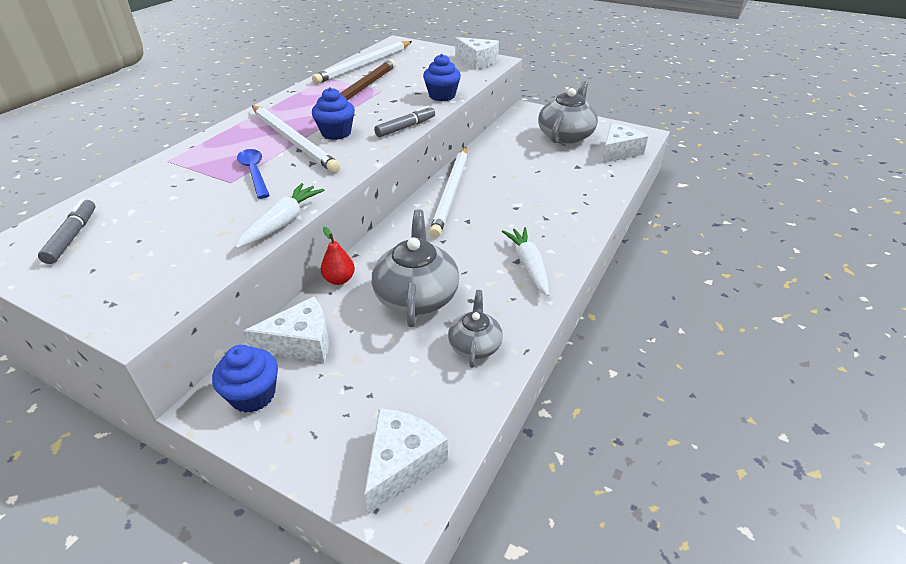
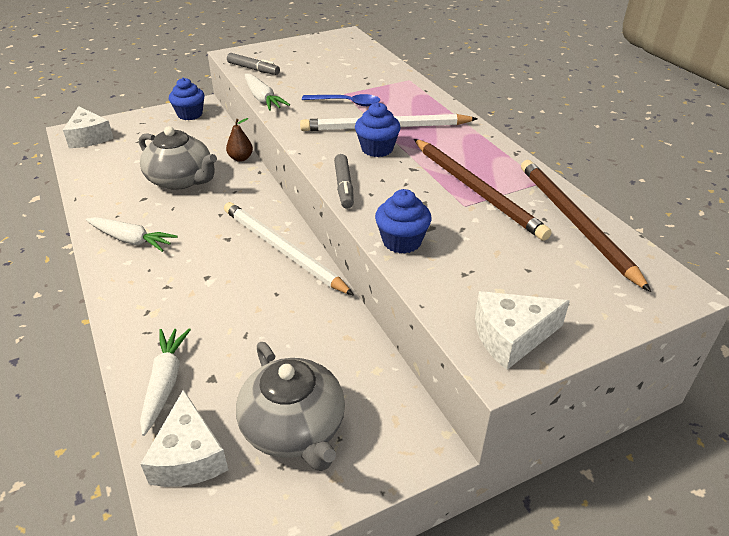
camera: 125 degrees right, 0 degrees up
grey marker [38,199,95,264] -> grey marker moved to [227,53,280,75]
white cheese [243,297,329,362] -> none
white pencil [312,41,412,84] -> brown pencil [521,160,651,292]
red pear [321,227,355,285] -> brown pear [226,118,253,162]
grey teapot [448,290,503,368] -> none
none -> white carrot [140,328,191,436]

